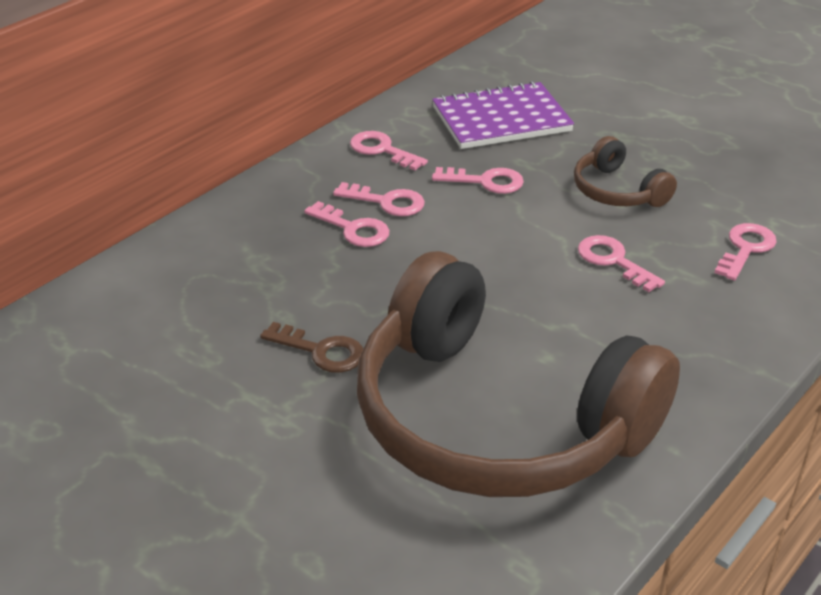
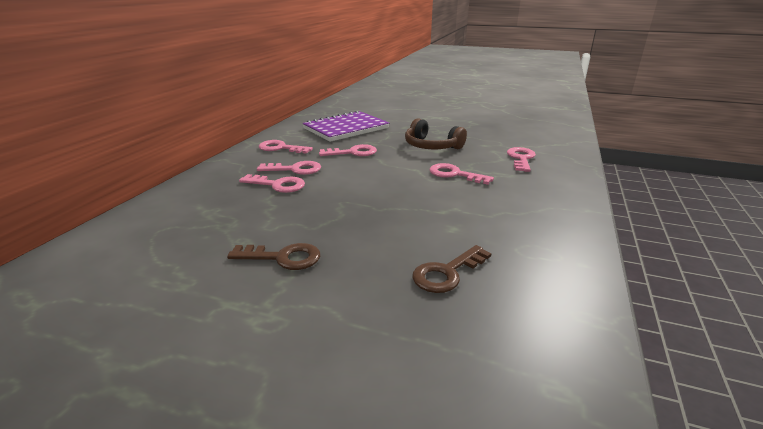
camera: 20 degrees left, 10 degrees down
brown headphones [357,251,680,497] -> brown key [412,245,491,293]

